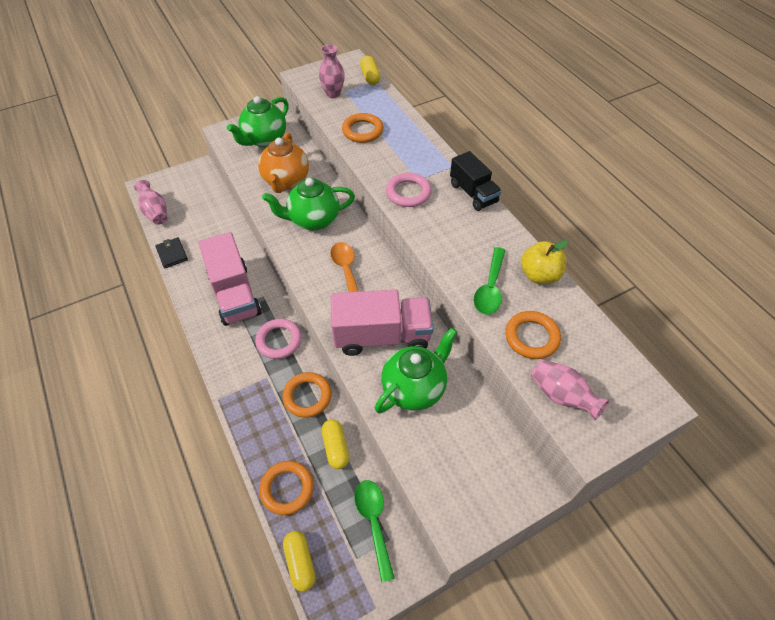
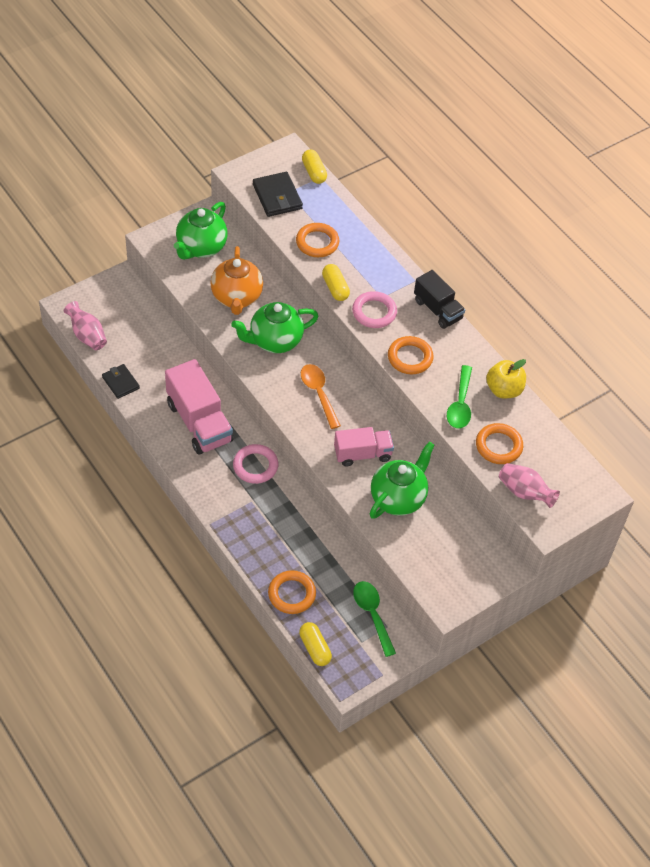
camera: 10 degrees left, 0 degrees up
orange ring [282,372,332,418] -> orange ring moved to [388,336,434,374]
pink vase [319,44,345,98] -> black wallet [253,172,303,217]
yellow capsule [322,419,349,469] -> yellow capsule moved to [322,264,350,301]
pink truck [331,290,434,356] -> pink truck [334,427,394,467], size x0.63

